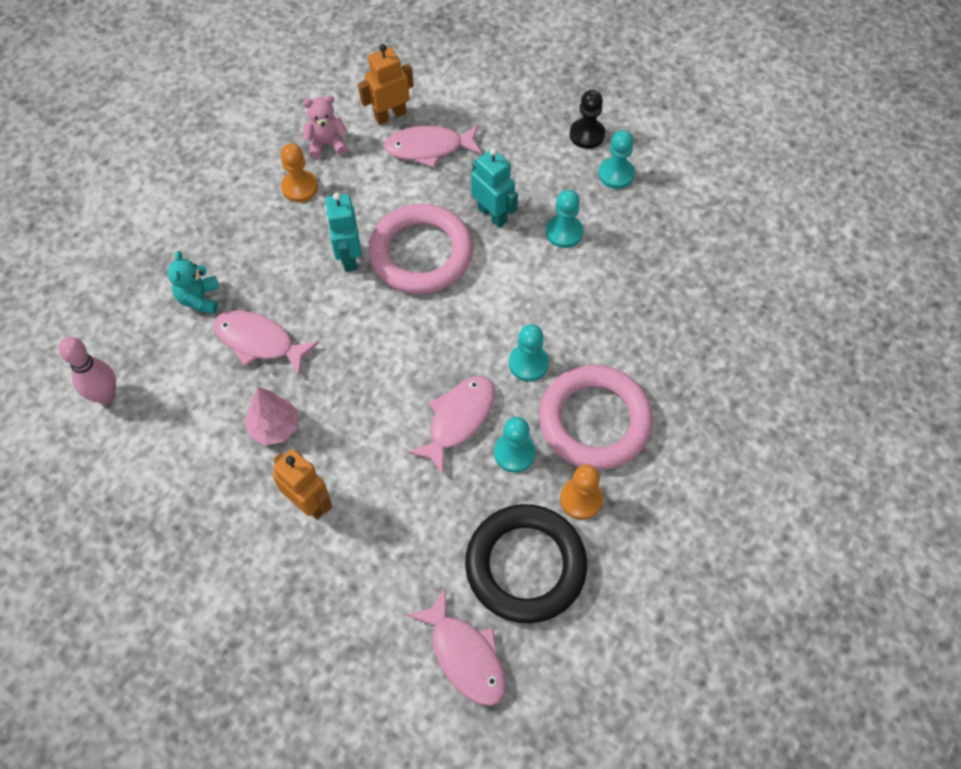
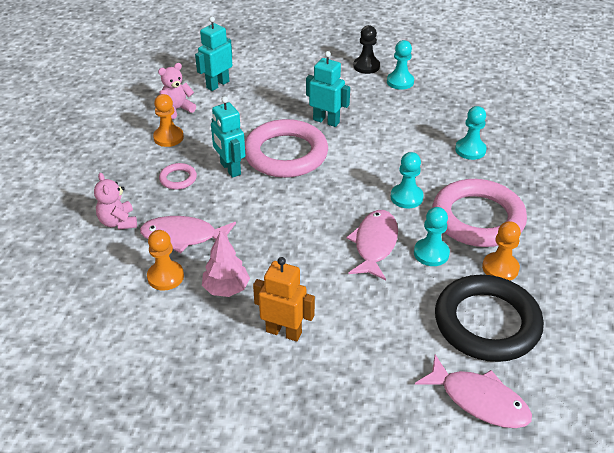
camera: 20 degrees left, 20 degrees down
pink bowling pin [59,337,116,404] -> none
turquoise teddy bear [167,251,219,314] -> pink teddy bear [94,173,137,230]
orange robot [358,44,414,125] -> turquoise robot [195,17,232,91]
pink fish [383,125,482,168] -> none
turquoise pawn [546,190,583,248] -> turquoise pawn moved to [455,106,487,160]
none -> orange pawn [147,230,184,291]
none -> pink ring [159,163,197,190]

